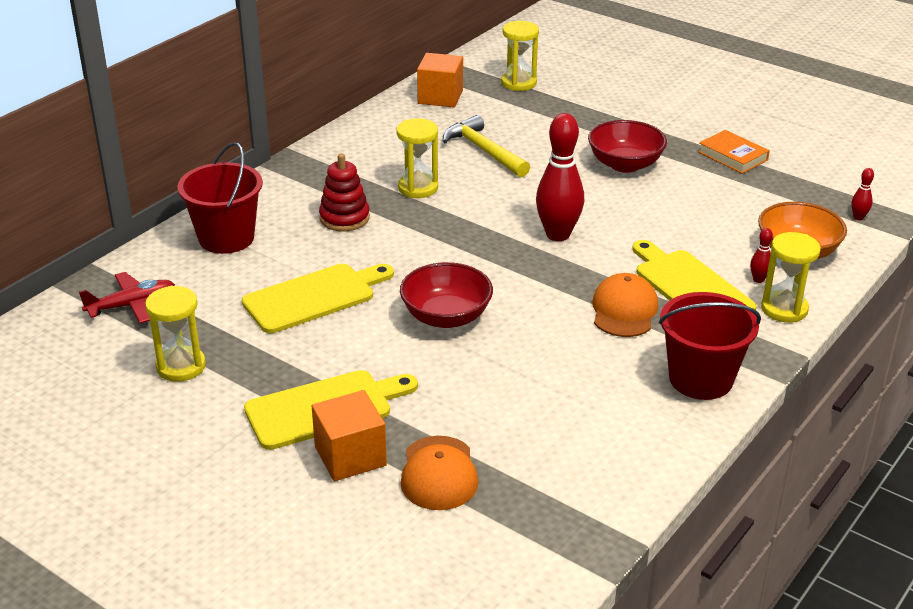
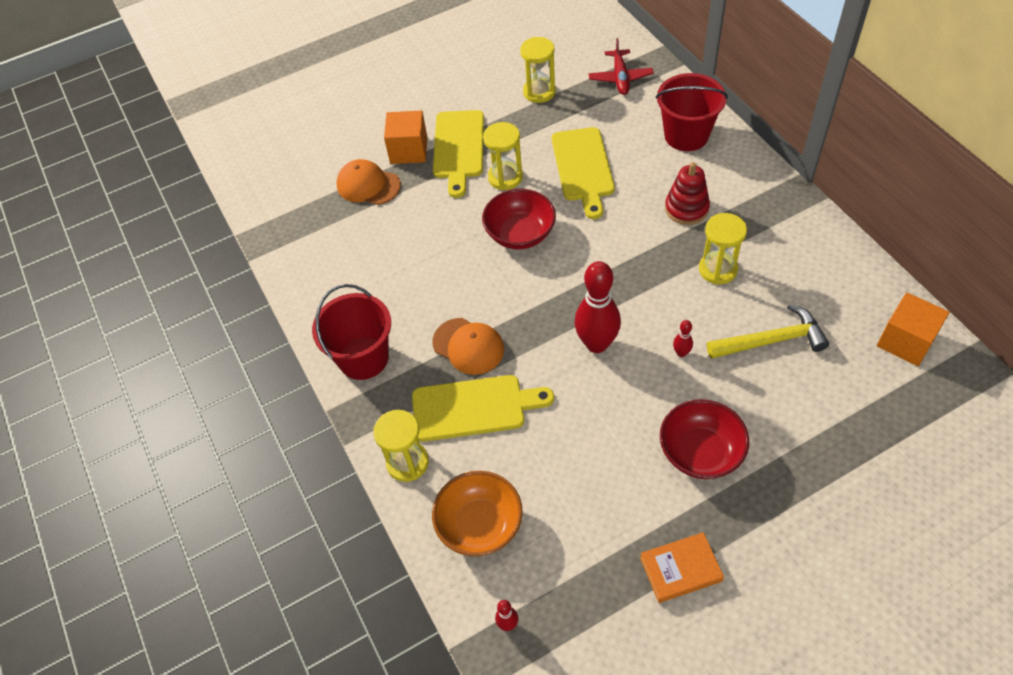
camera: 120 degrees right, 20 degrees up
yellow hourglass [501,21,539,91] -> yellow hourglass moved to [483,122,523,190]
red bowling pin [750,228,773,283] -> red bowling pin moved to [673,320,693,357]

